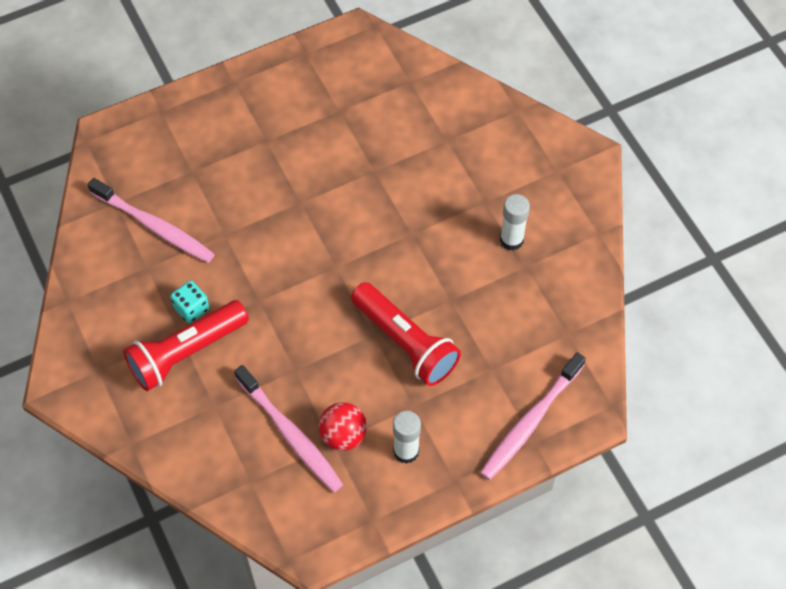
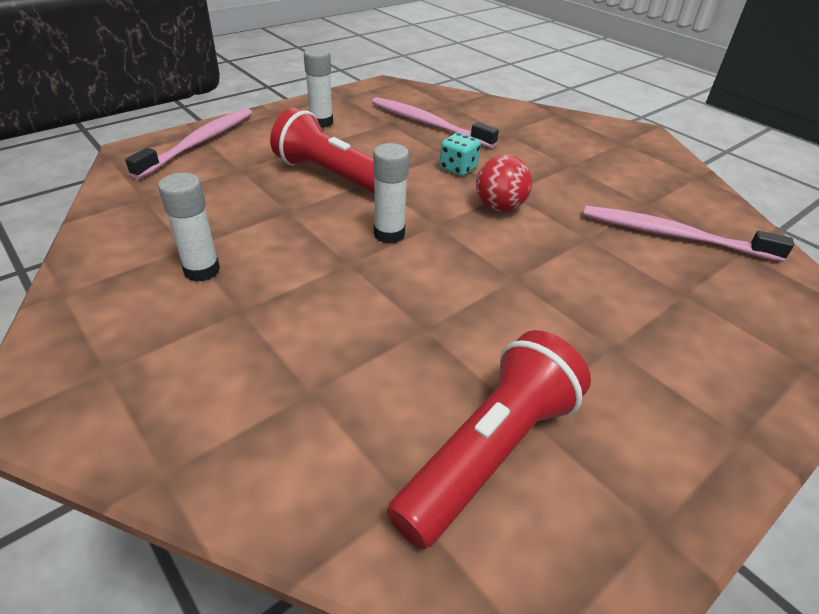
camera: 165 degrees right, 20 degrees down
red flashlight [123,300,249,391] -> red flashlight moved to [387,330,591,549]
turquoise dice [170,281,209,323] -> turquoise dice moved to [440,133,481,176]
red ball [319,402,367,451] -> red ball moved to [476,155,532,212]
none -> white glue stick [373,143,409,244]

